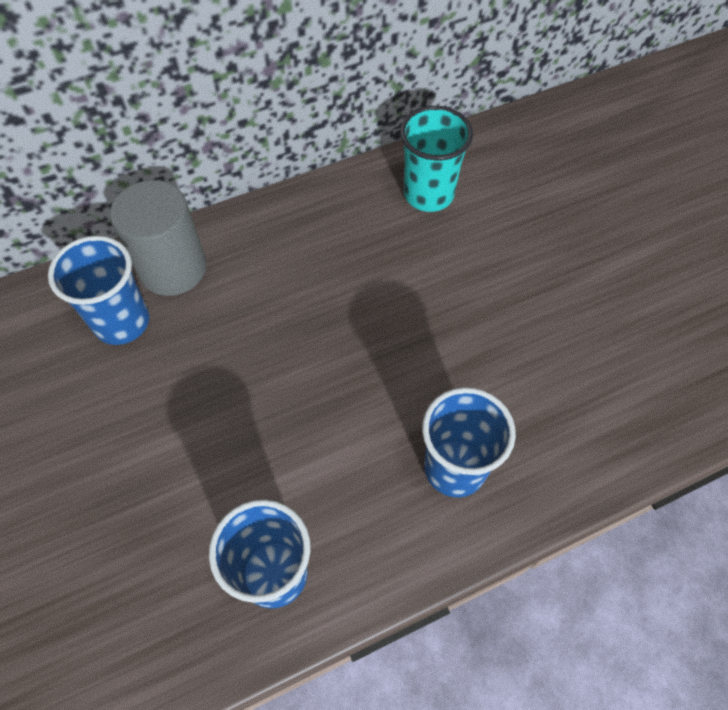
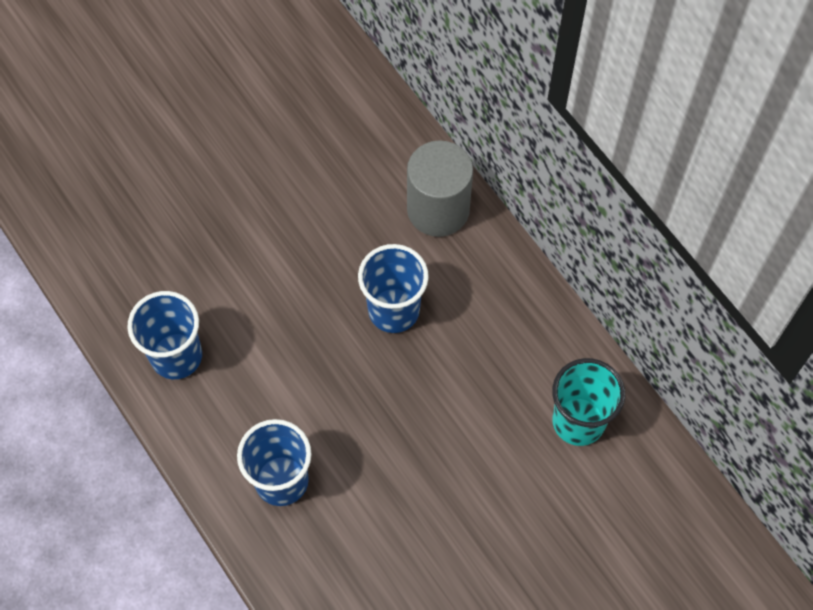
camera: 80 degrees right, 5 degrees up
blue cup [48,236,149,345] -> blue cup moved to [358,244,429,333]

